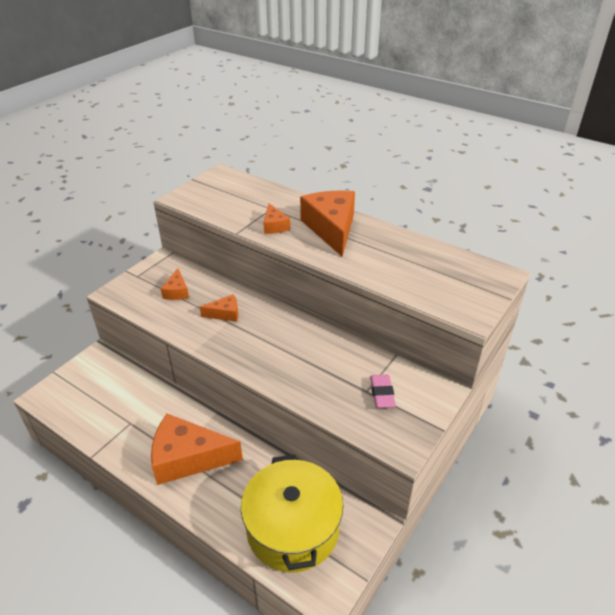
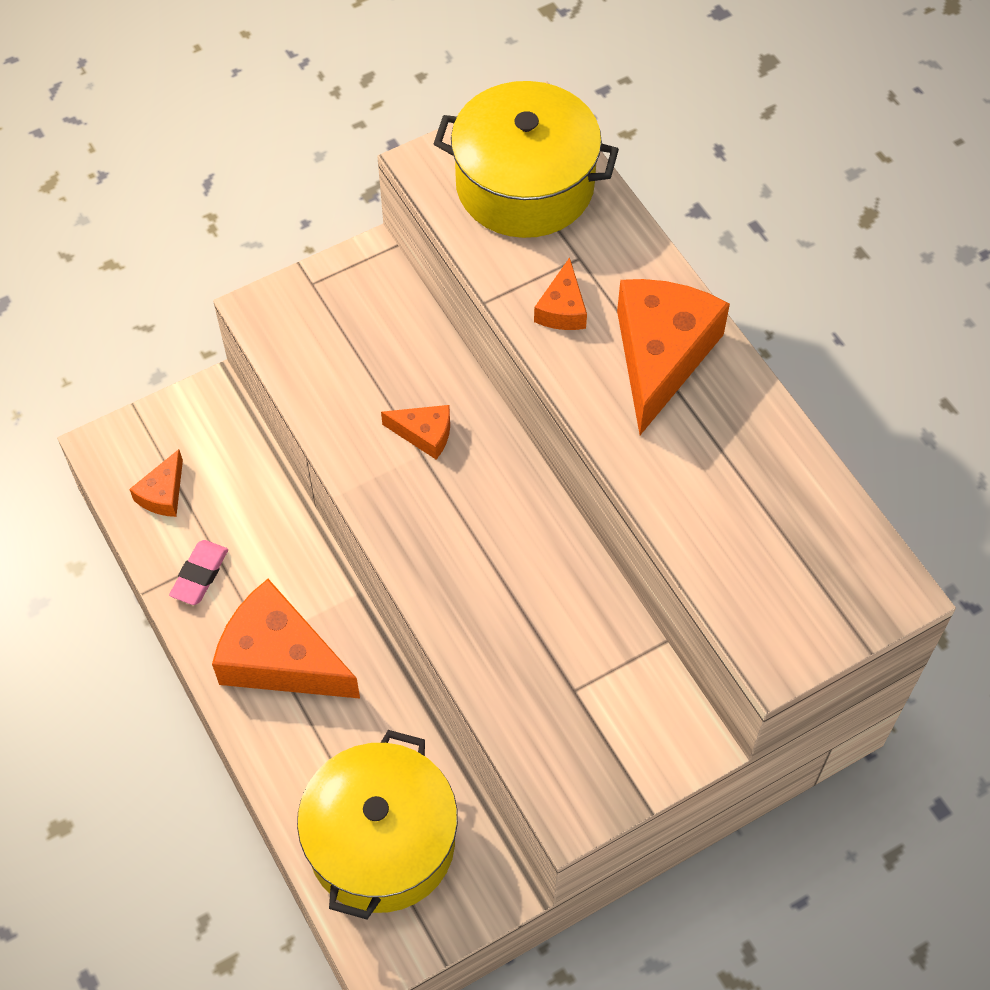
camera: 25 degrees right, 20 degrees up
orange cheese [161,268,189,300] -> orange cheese moved to [129,449,183,517]
pink eraser [370,375,396,408] -> pink eraser moved to [169,540,228,605]
none -> yellow pot [434,81,619,238]

